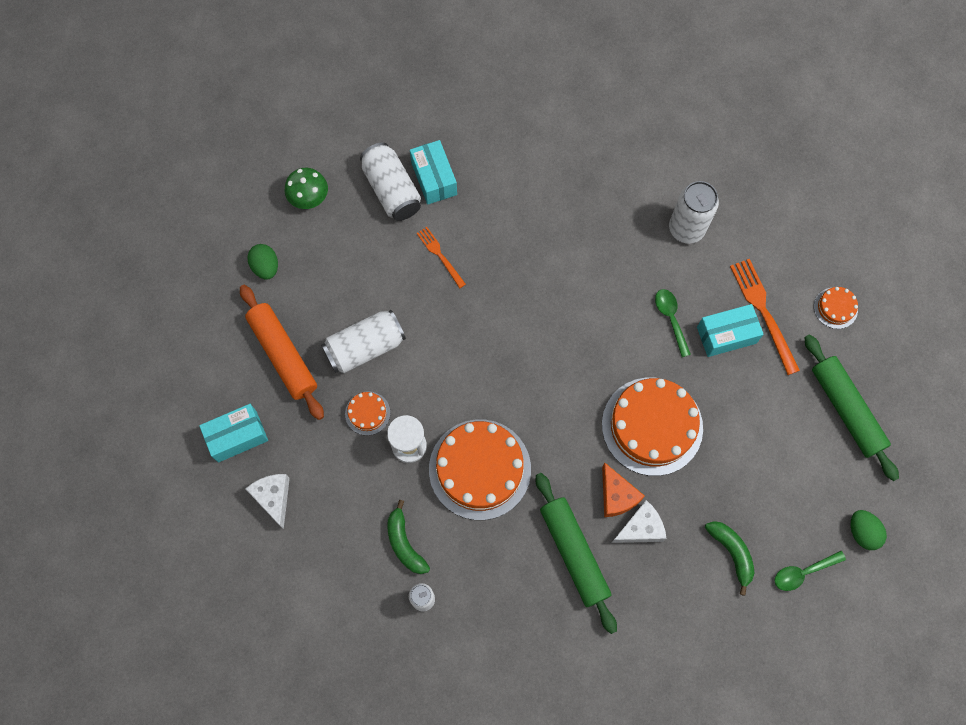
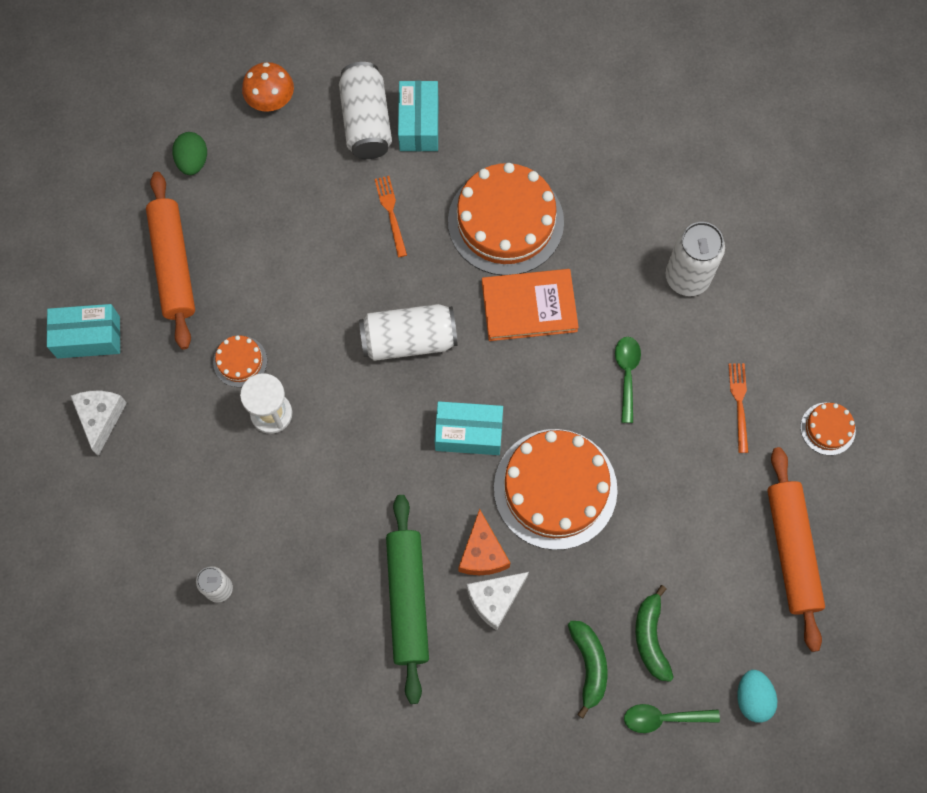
camera: 20 degrees right, 0 degrees up
green mushroom [285,168,328,209] -> orange mushroom [242,62,294,112]
white can [321,310,406,373] -> white can moved to [359,304,458,361]
green banana [387,500,430,574] -> green banana moved to [635,585,674,682]
orange cake [429,419,531,520] -> orange cake moved to [448,163,564,275]
white cheese [612,500,667,543] -> white cheese turned 150 degrees clockwise [467,572,529,630]
turquoise box [697,304,764,357] -> turquoise box moved to [435,401,503,455]
orange fork [730,259,800,375] -> orange fork [729,363,749,453], size x0.60
green rolling pin [804,335,899,481] -> orange rolling pin [767,447,825,652]
green egg [851,510,887,550] -> turquoise egg [737,670,777,723]
none -> orange book [482,269,579,341]

